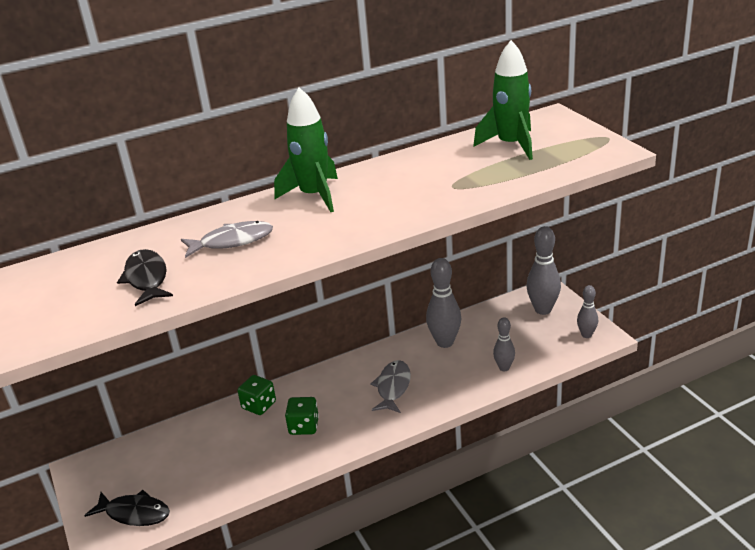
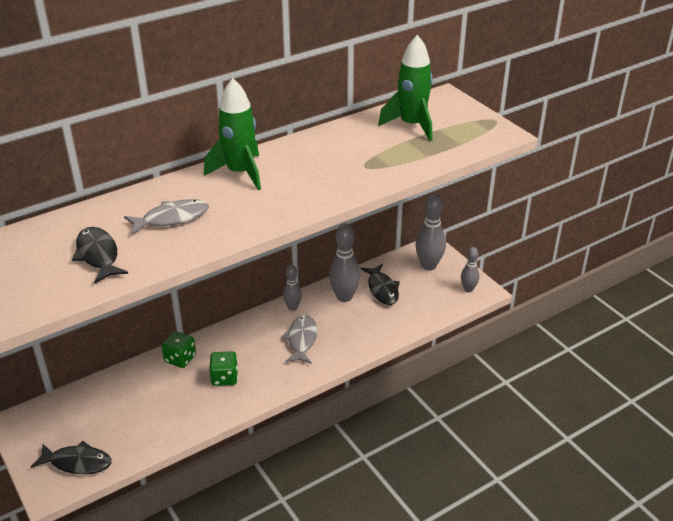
camera: 10 degrees left, 5 degrees up
grey bowling pin [493,317,515,371] -> grey bowling pin moved to [283,265,302,311]
none -> black fish [361,264,400,305]

